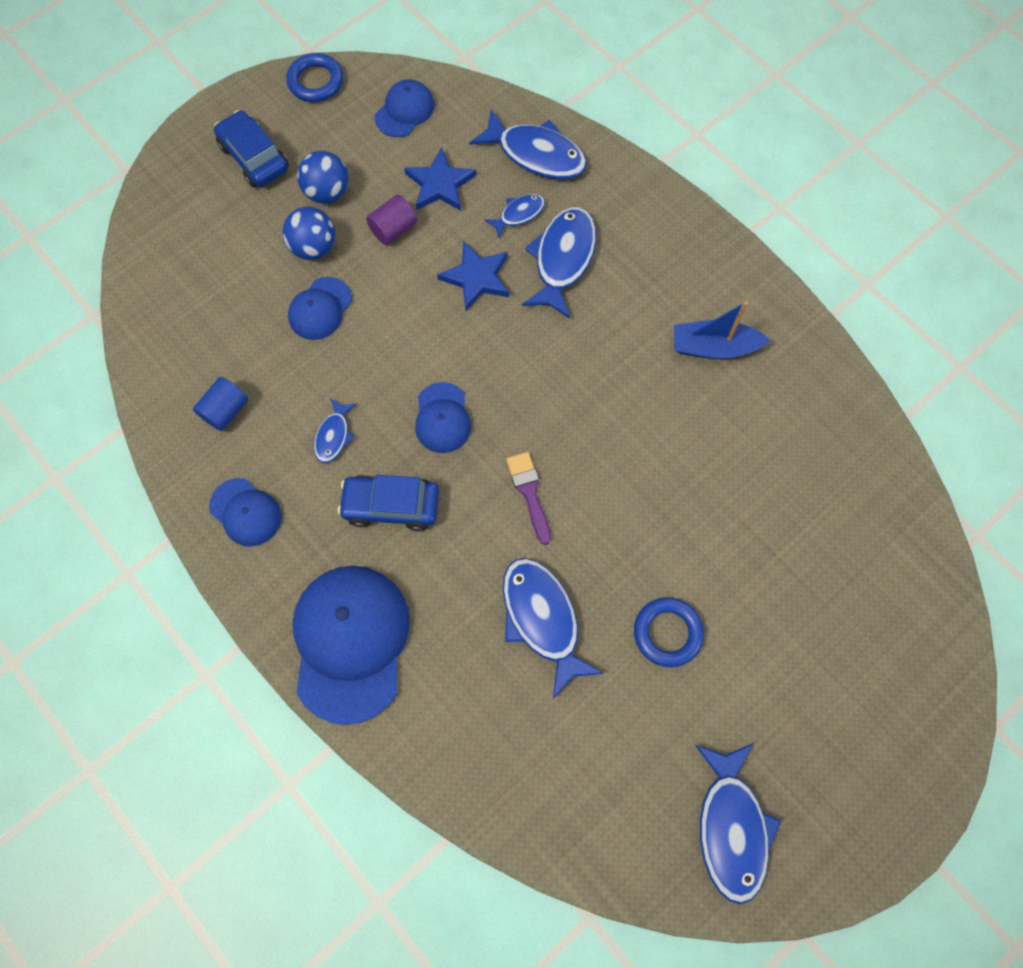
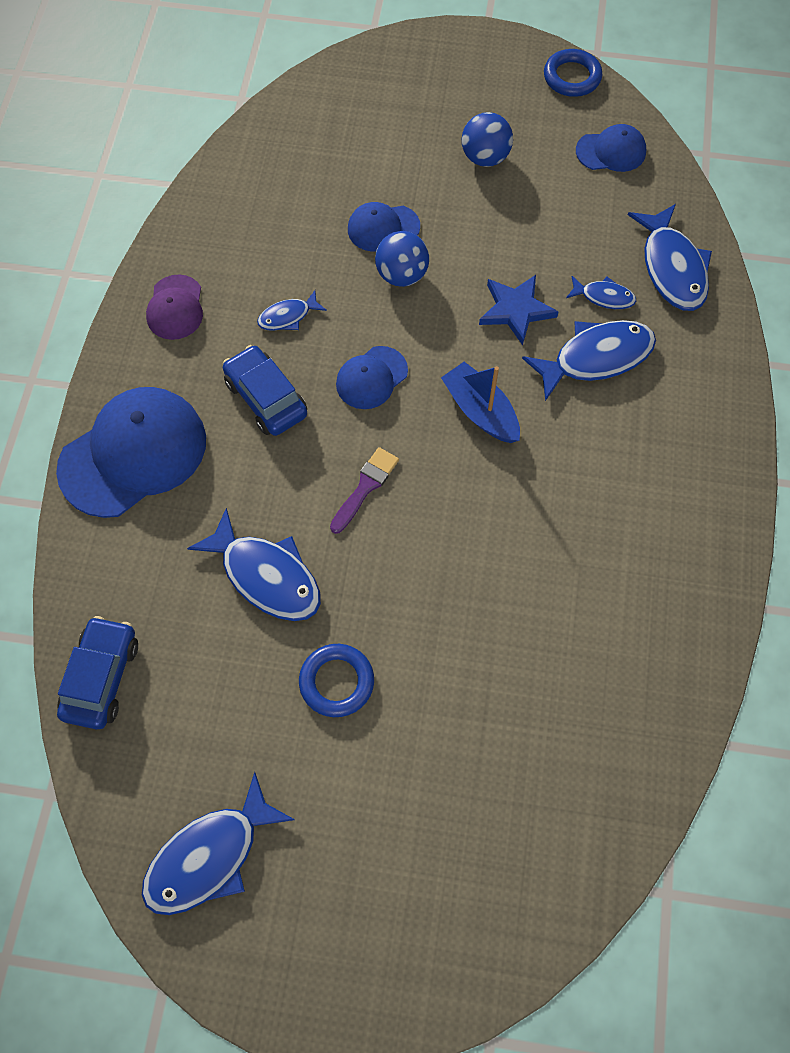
camera: 50 degrees right, 5 degrees down
blue cylinder [193,377,248,431] -> none
blue cap [209,478,282,547] -> purple cap [146,275,203,340]
blue car [214,110,289,188] -> blue car moved to [57,616,138,729]
blue ball [283,207,335,260] -> blue ball moved to [375,231,429,287]
purple cylinder [366,195,417,245] -> none
blue star [404,147,477,211] -> none
blue fish [503,558,604,698] -> blue fish turned 105 degrees clockwise [187,508,321,621]
blue boat [674,301,770,359] -> blue boat moved to [441,362,520,443]

